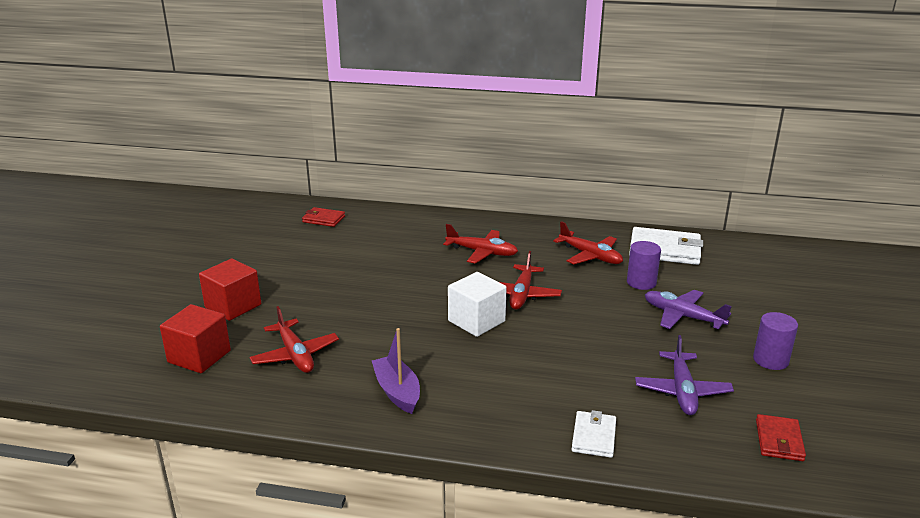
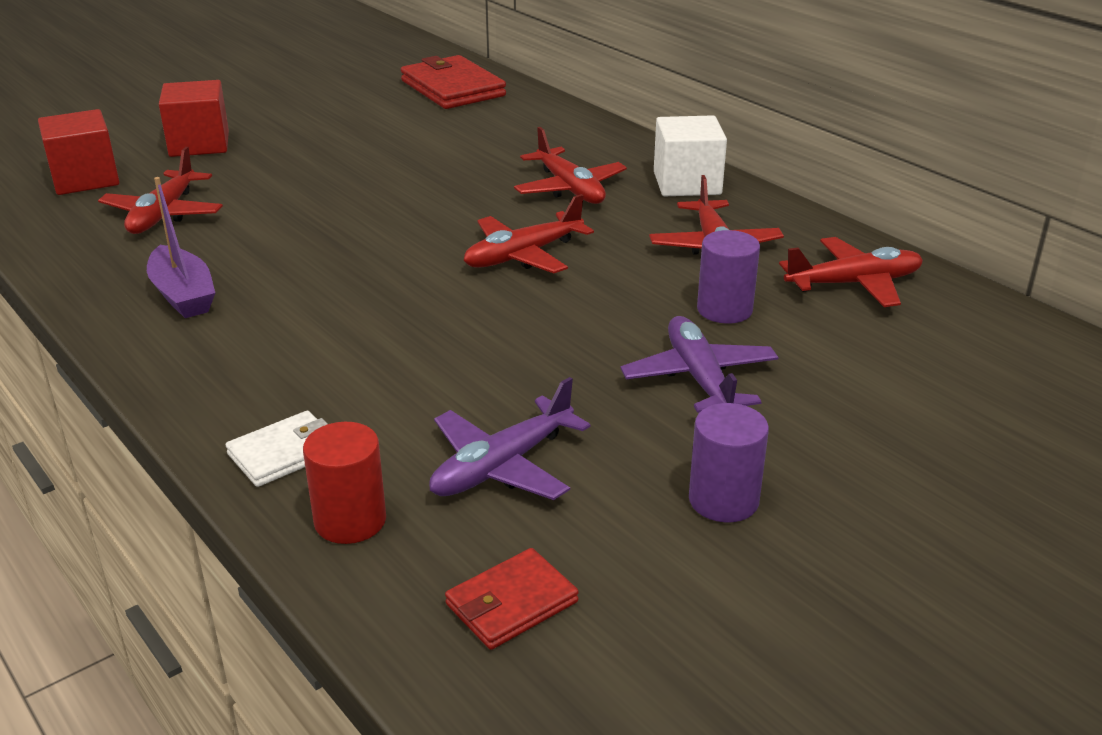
camera: 40 degrees right, 5 degrees up
red wallet [302,207,345,227] -> red wallet [401,55,506,109], size x1.77
purple boat [372,328,420,414] -> purple boat turned 135 degrees clockwise [147,177,215,318]
white cube [448,272,507,337] -> white cube moved to [654,115,727,196]
white wallet [629,227,703,265] -> red plane [779,237,923,307]
none -> red cylinder [303,422,386,544]

